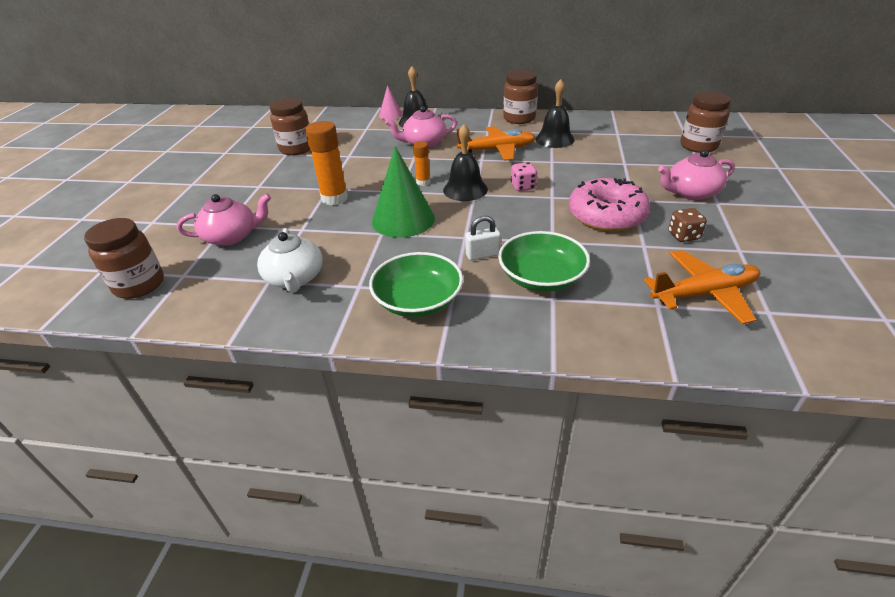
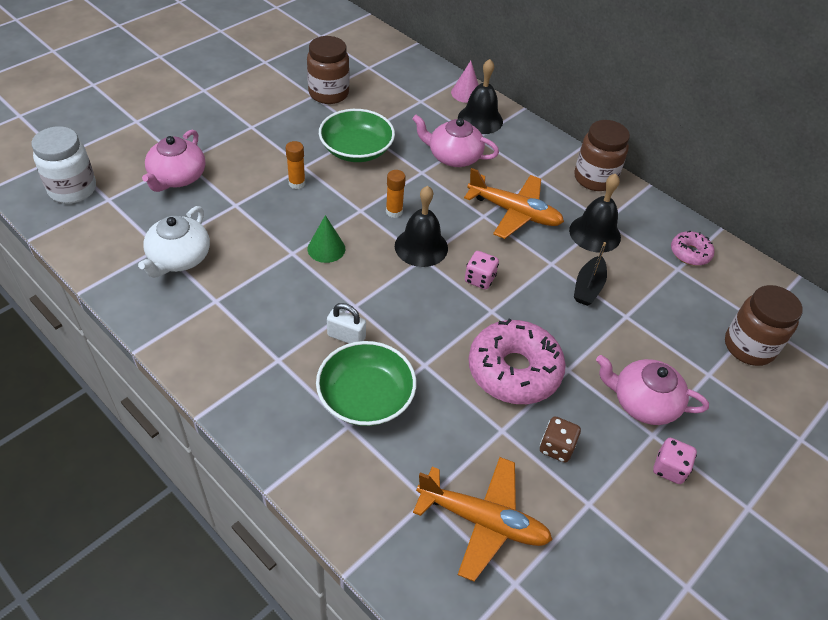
camera: 30 degrees right, 10 degrees up
brown jar [84,218,164,299] -> white jar [31,126,96,203]
pink teapot [177,194,271,246] -> pink teapot turned 90 degrees clockwise [142,130,205,192]
orange glue stick [305,121,348,205] -> orange glue stick [285,141,305,189], size x0.56
green bowl [369,252,463,317] -> green bowl moved to [319,109,395,162]
green cone [372,146,435,238] -> green cone [308,215,345,263], size x0.53
none -> black boat [574,242,607,306]
none -> pink dice [653,438,697,484]
none -> pink donut [671,231,714,266]

